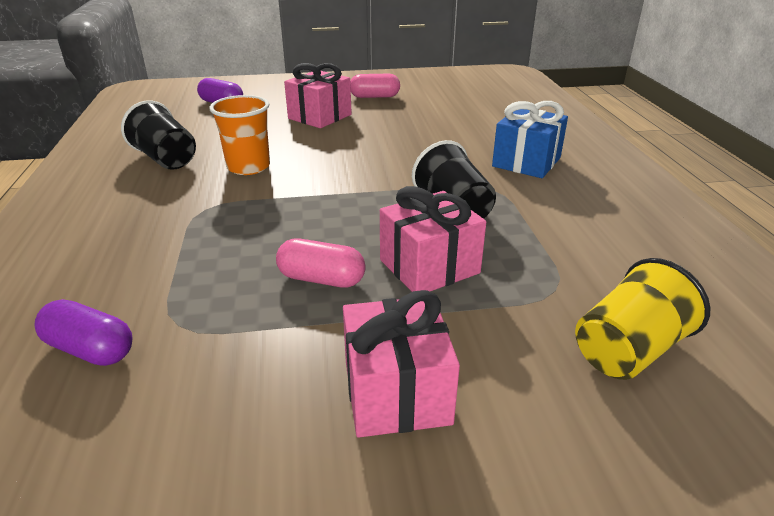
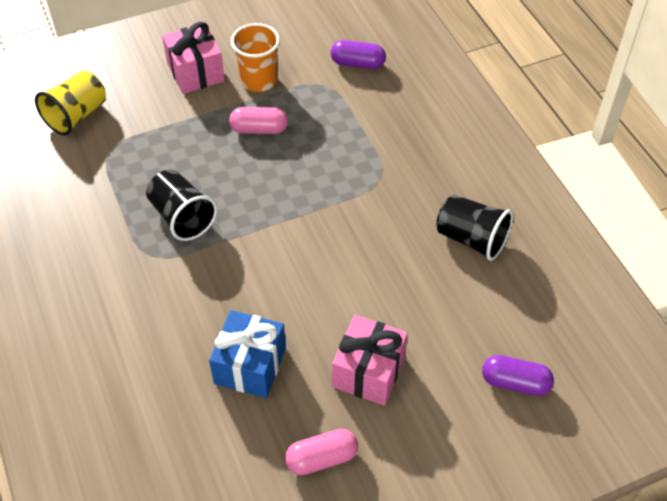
camera: 165 degrees right, 20 degrees up
orange cup [209,95,270,175] -> orange cup moved to [231,23,280,92]
pink gift [380,186,486,292] -> none
blue gift [492,101,568,178] -> blue gift moved to [209,310,286,398]

